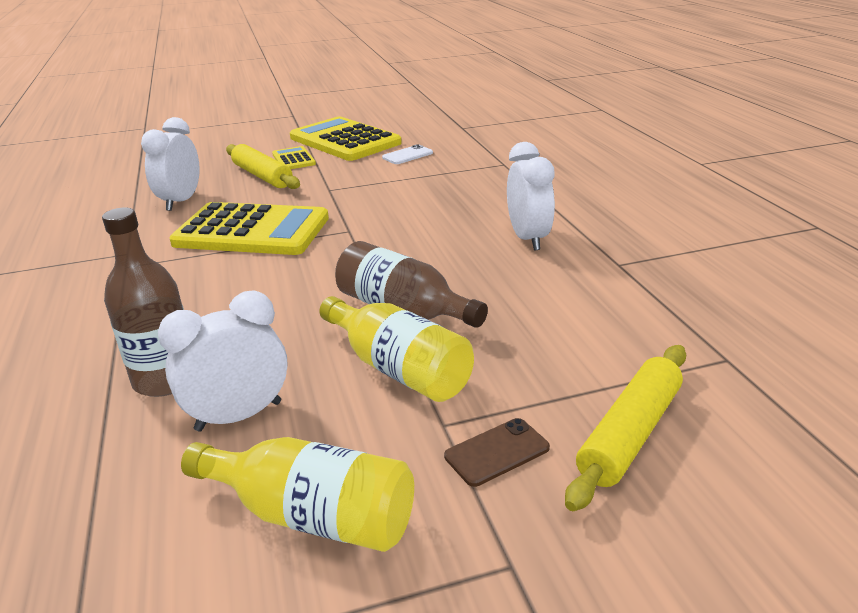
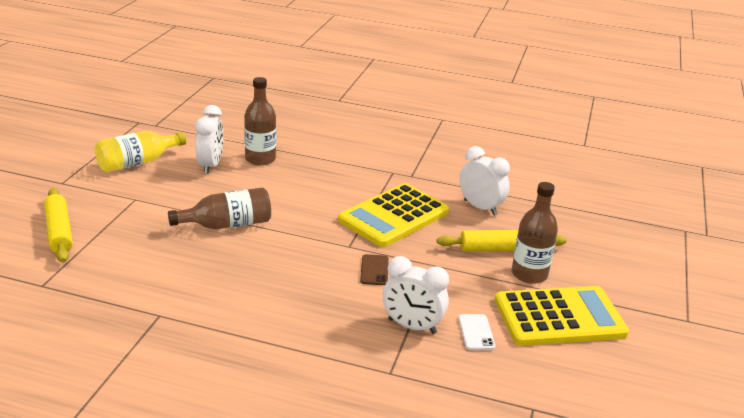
camera: 120 degrees right, 0 degrees up
yellow calculator [272,146,316,169] -> brown bottle [512,182,558,284]
yellow bottle [319,296,474,402] -> none
brown phone [444,418,550,487] -> brown phone moved to [360,254,389,285]
white clock [507,142,555,250] -> white clock moved to [383,256,449,334]

